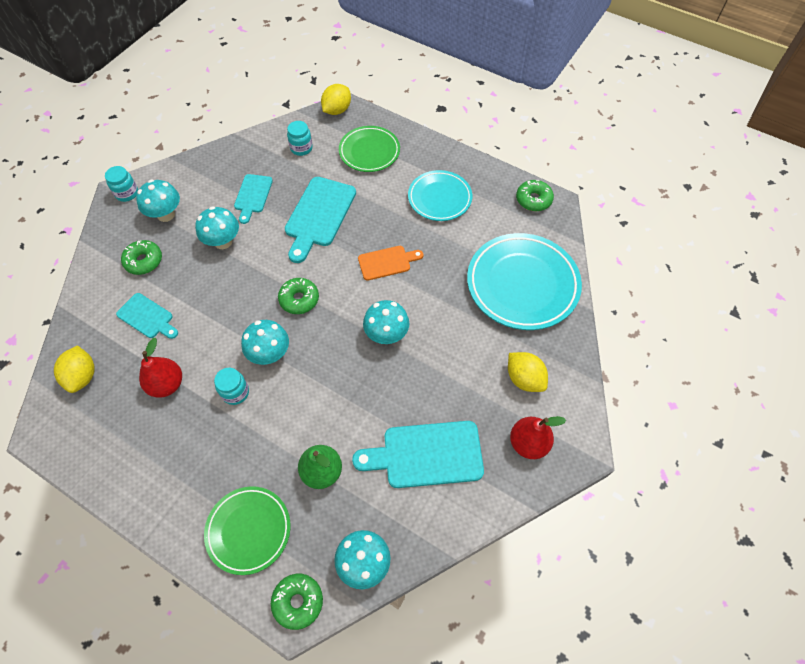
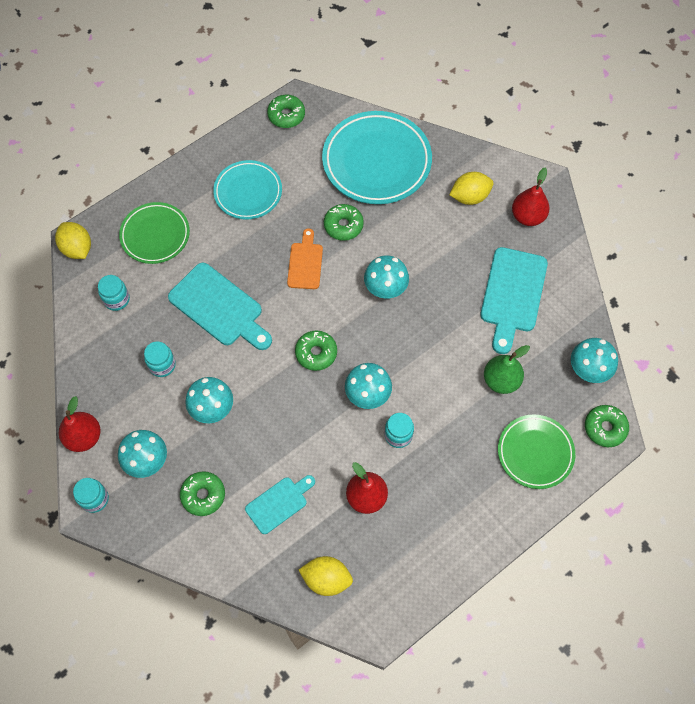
camera: 70 degrees left, 5 degrees up
turquoise cutting board [234,174,273,224] -> turquoise jar [144,341,176,377]
none -> red pear [59,396,101,452]
none -> green donut [324,204,364,241]

